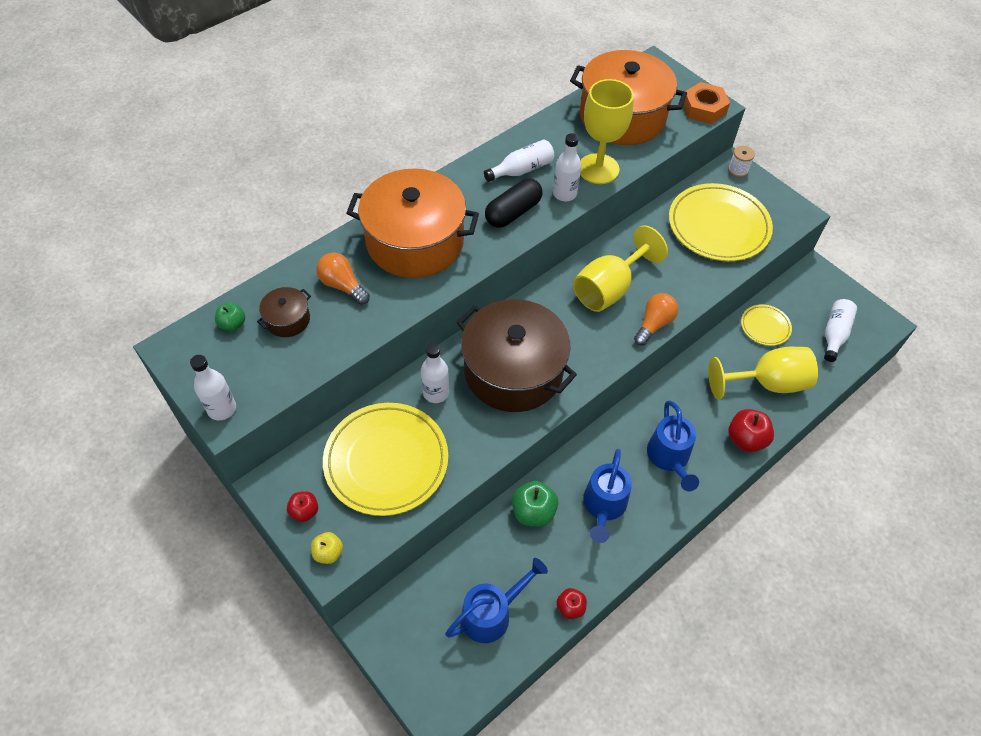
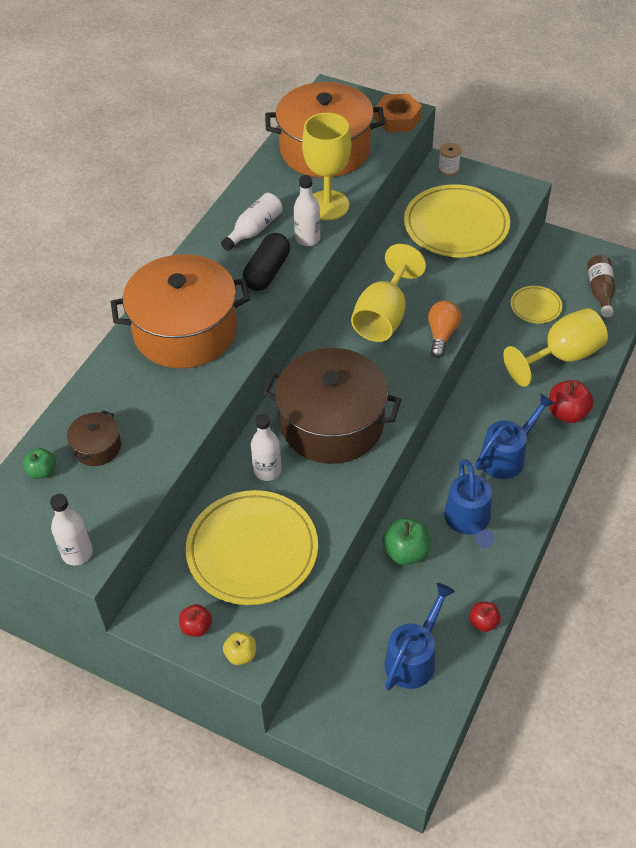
camera: 20 degrees left, 5 degrees down
orange light bulb [316,253,370,305] -> none
blue watering can [647,401,699,491] -> blue watering can turned 105 degrees counterclockwise [475,393,555,479]
white bottle [824,299,857,362] -> brown bottle [587,255,615,318]

